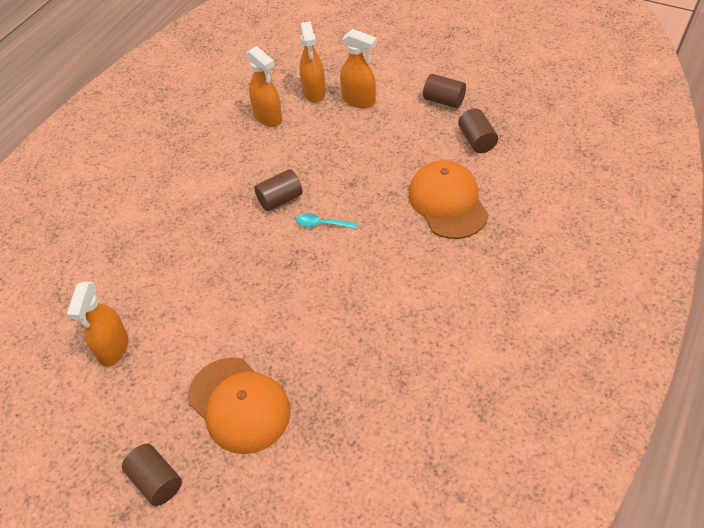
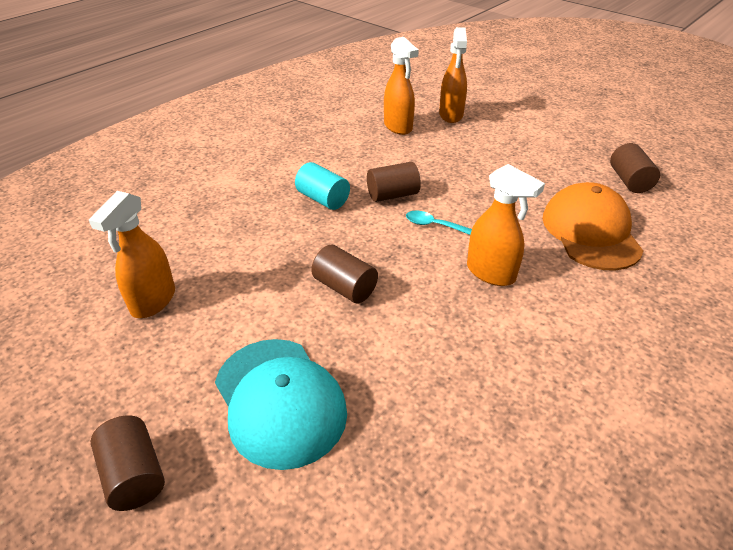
camera: 10 degrees right, 10 degrees down
orange cap [188,357,291,454] -> turquoise cap [215,339,347,470]
orange spray bottle [340,29,377,108] -> orange spray bottle moved to [467,164,545,286]
brown cylinder [423,74,466,108] -> brown cylinder moved to [311,245,378,303]
none -> turquoise cylinder [295,162,350,210]

